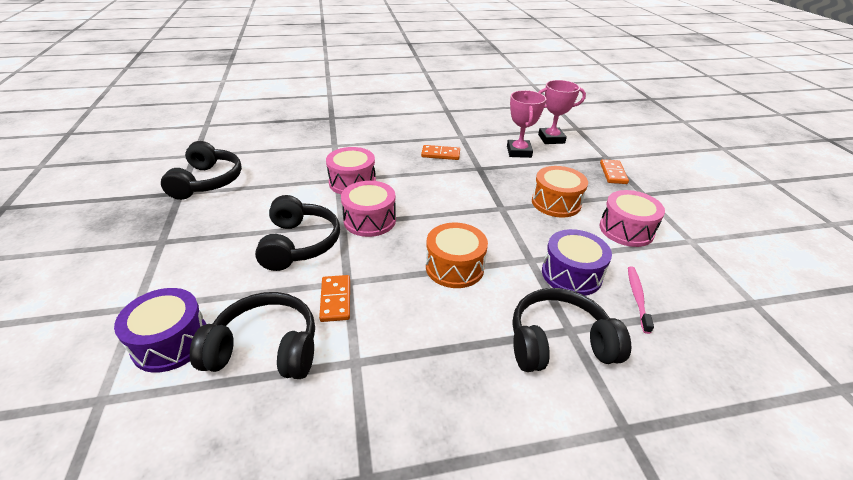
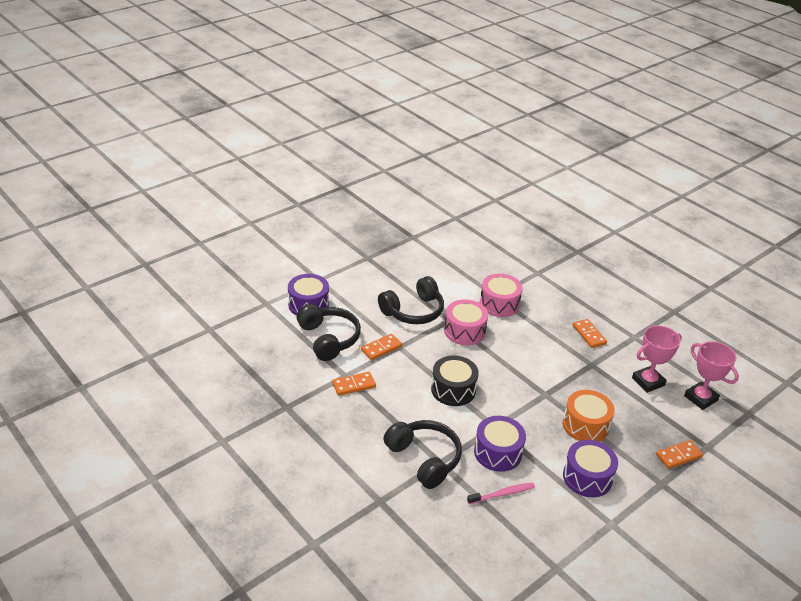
camera: 60 degrees right, 0 degrees up
black headphones [161,141,242,200] -> none
orange drum [426,223,488,288] -> black drum [431,355,479,406]
pink drum [599,190,665,247] -> purple drum [563,440,618,497]
none -> orange domino [332,372,376,396]

